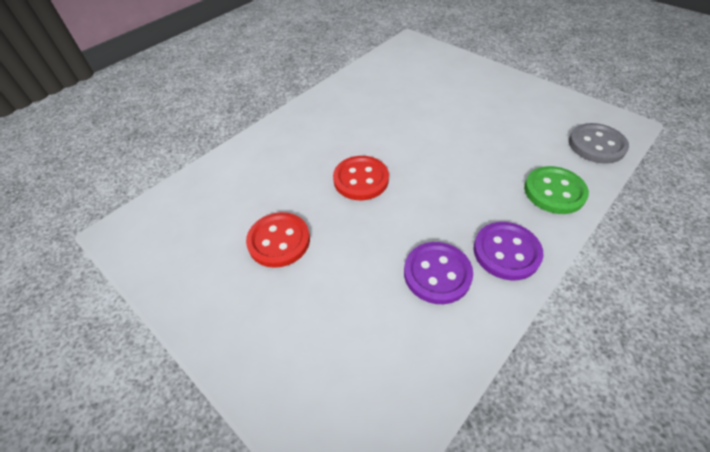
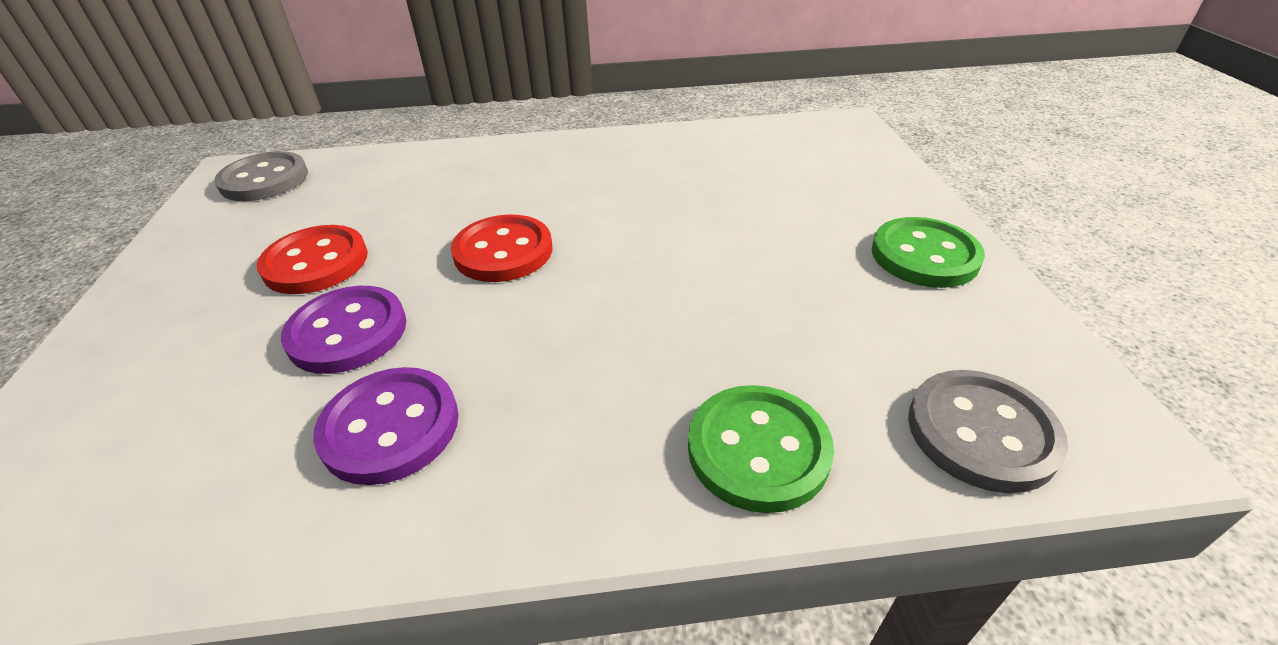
camera: 40 degrees right, 10 degrees down
purple button [473,222,543,280] -> purple button moved to [281,286,406,374]
none -> grey button [214,151,308,201]
none -> green button [872,217,985,288]

